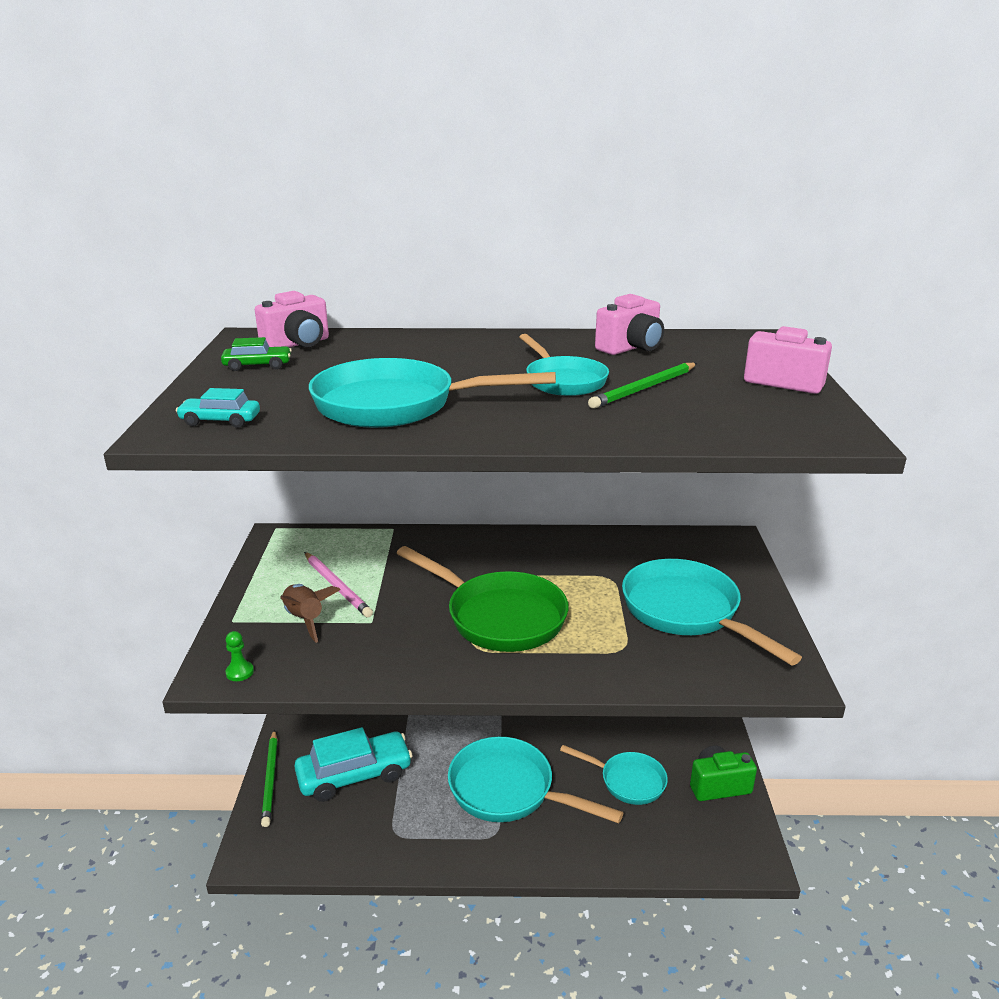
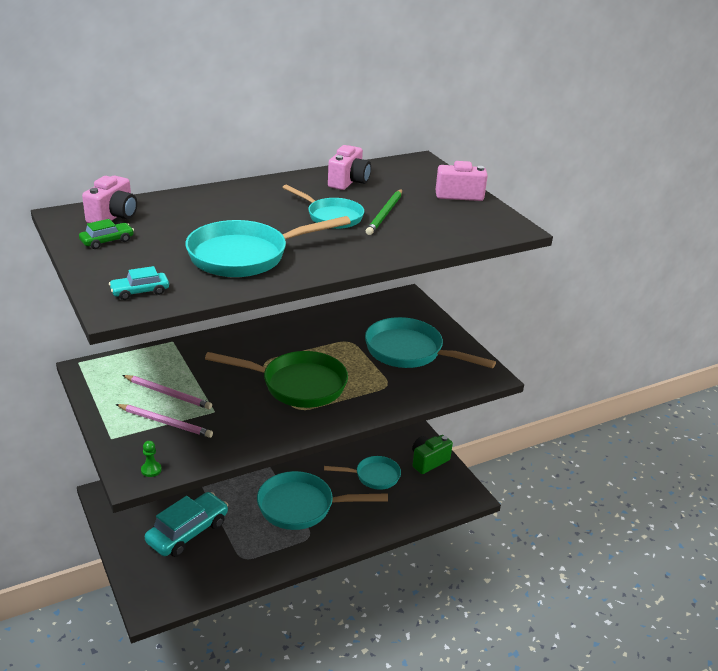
camera: 30 degrees left, 5 degrees up
green pencil [261,730,277,827] -> none
brown rocket [280,584,340,643] -> pink pencil [116,404,213,438]

